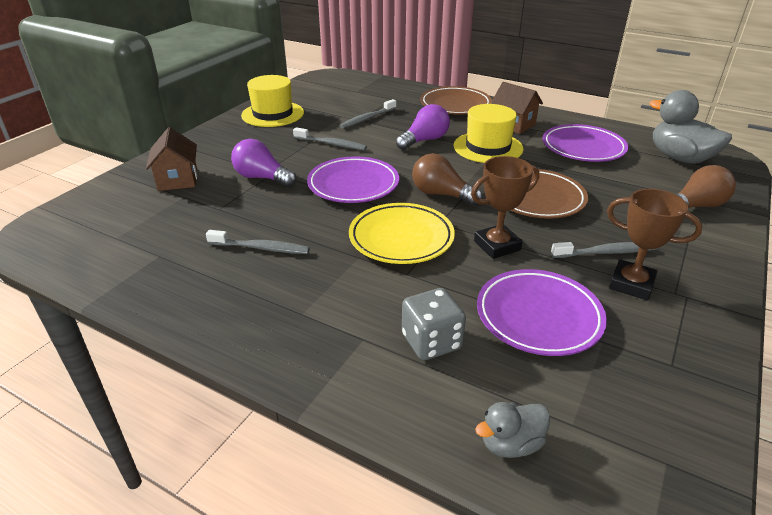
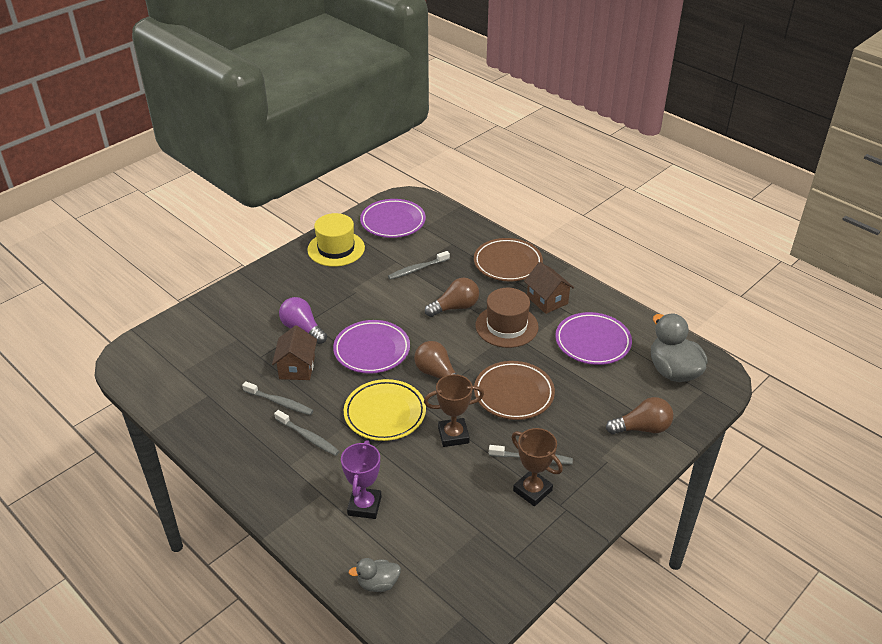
camera: 15 degrees right, 5 degrees up
brown house [146,127,197,191] -> brown house moved to [272,325,317,380]
grey toothbrush [293,127,367,150] -> grey toothbrush moved to [274,410,340,456]
purple light bulb [396,104,450,150] -> brown light bulb [425,277,479,317]
grey dice [402,288,466,360] -> purple trophy [341,440,382,519]
yellow hat [453,104,524,163] -> brown hat [476,288,539,348]
purple plate [477,269,607,356] -> purple plate moved to [360,199,426,238]

